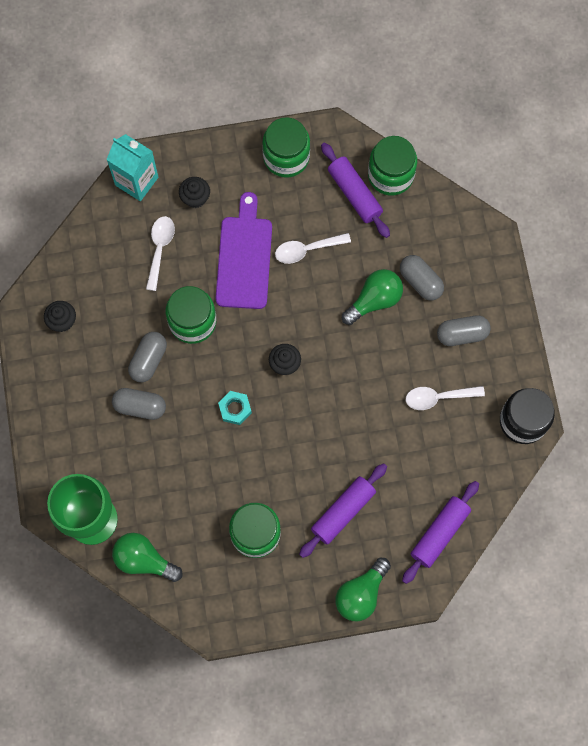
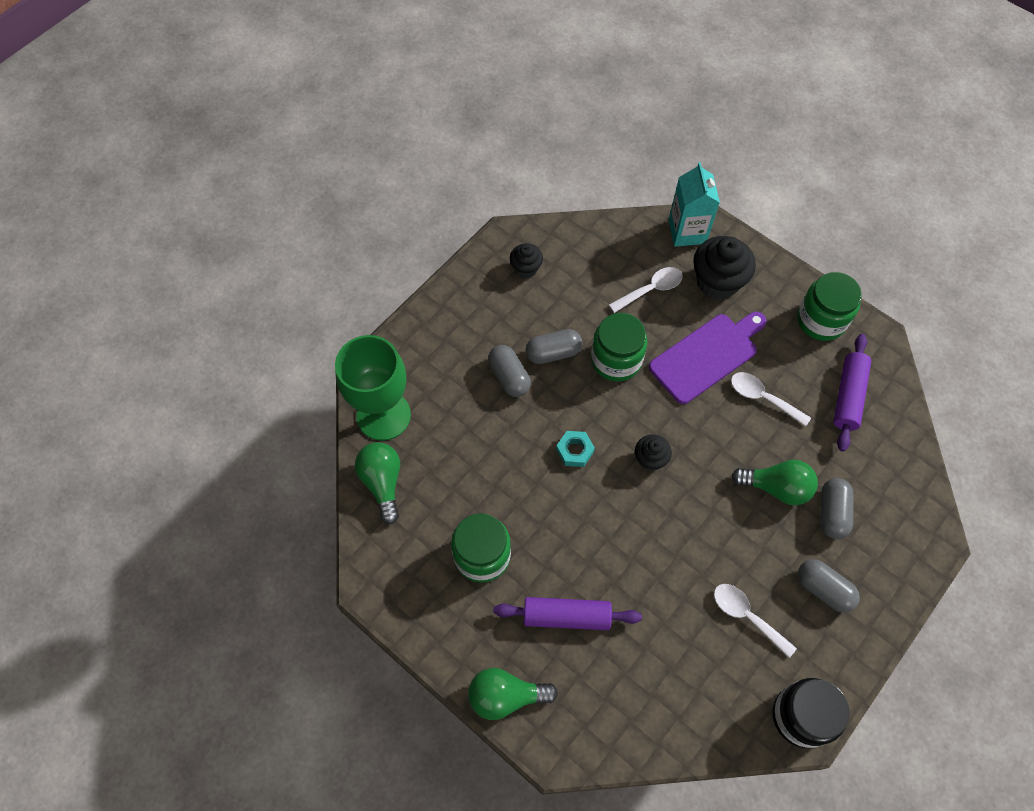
camera: 50 degrees right, 10 degrees down
black cupcake [179,177,210,208] -> black cupcake [693,236,756,300], size x1.81
green jar [368,136,417,196] -> none
purple rolling pin [402,481,479,584] -> none

